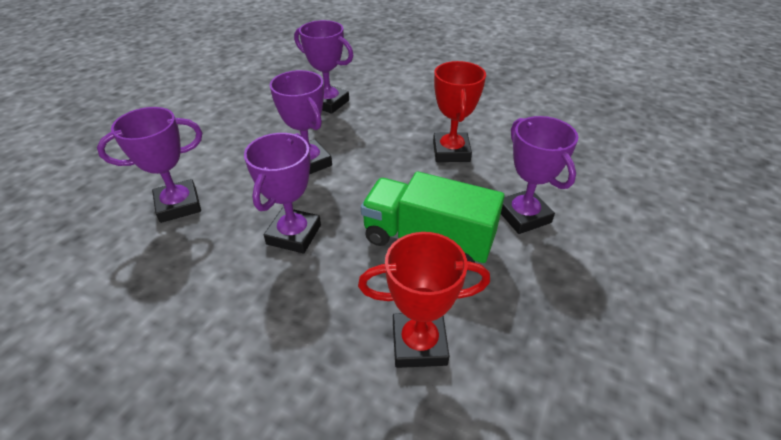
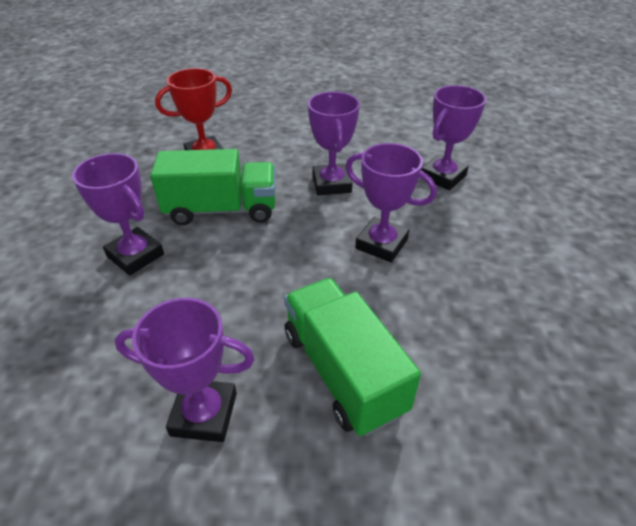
camera: 155 degrees right, 0 degrees up
purple trophy [294,20,354,114] -> purple trophy moved to [115,298,255,442]
red trophy [433,61,486,162] -> none
none -> green truck [284,278,421,436]

